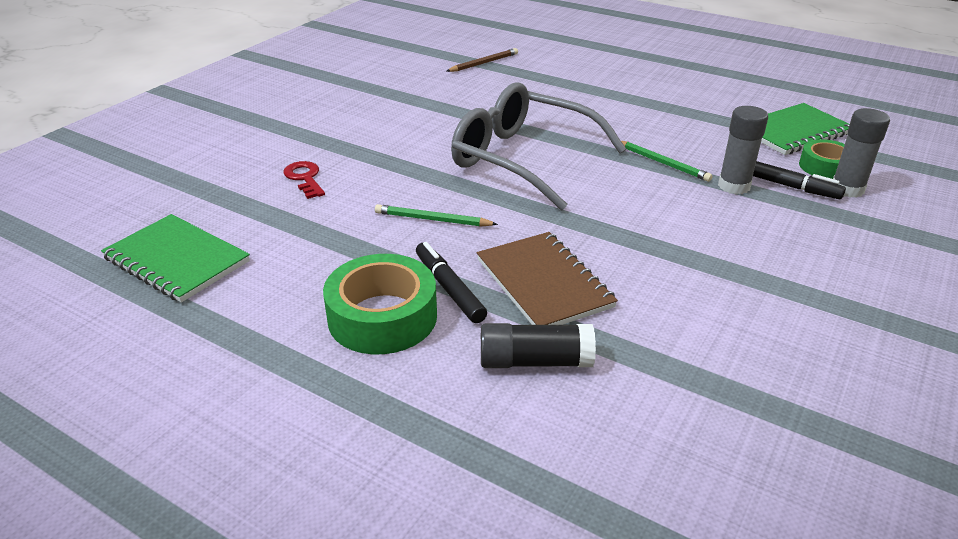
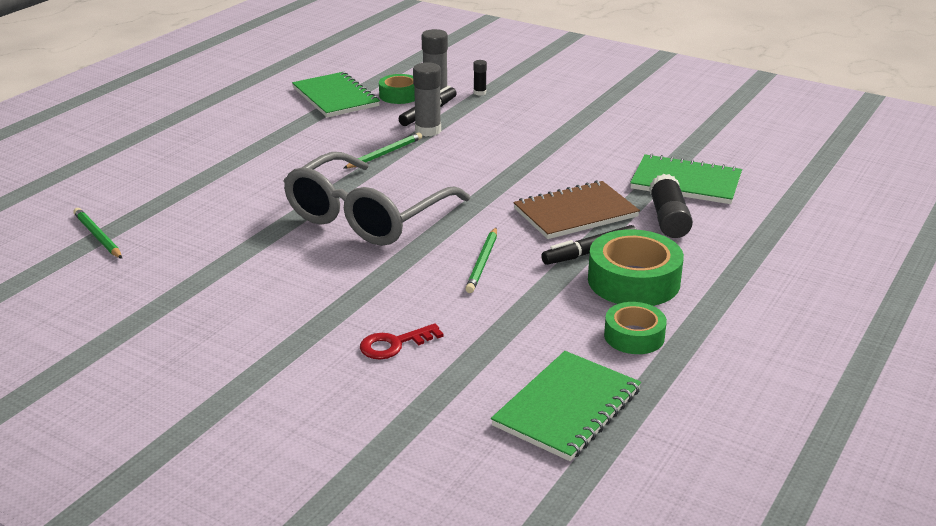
camera: 90 degrees left, 5 degrees down
brown pencil [446,48,518,72] -> green pencil [73,208,122,259]
none -> black glue stick [473,60,487,96]
none -> green tape [604,302,667,354]
none -> green notebook [630,153,742,204]

